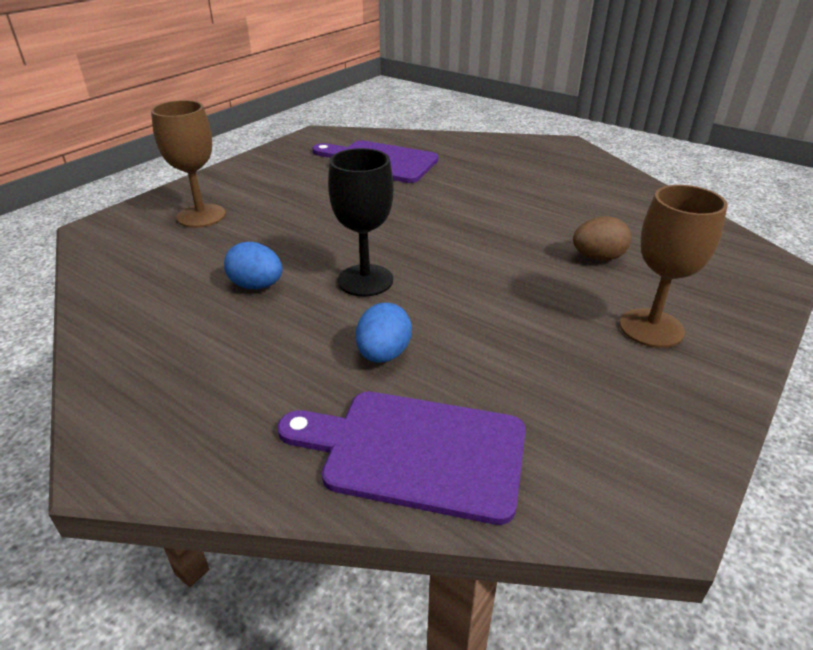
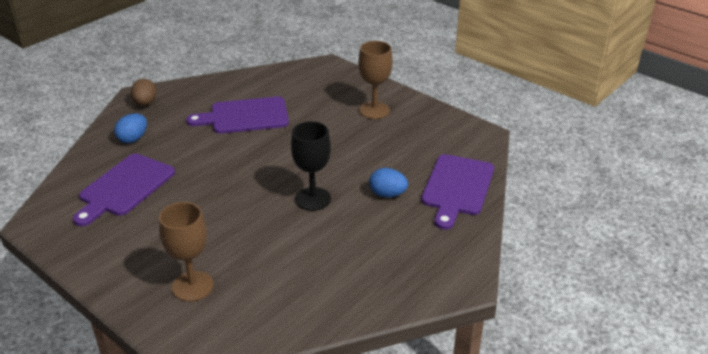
camera: 85 degrees left, 0 degrees up
blue egg [224,242,282,289] -> blue egg moved to [114,113,147,143]
brown egg [573,217,631,261] -> brown egg moved to [131,79,157,106]
none -> purple cutting board [186,97,289,134]

